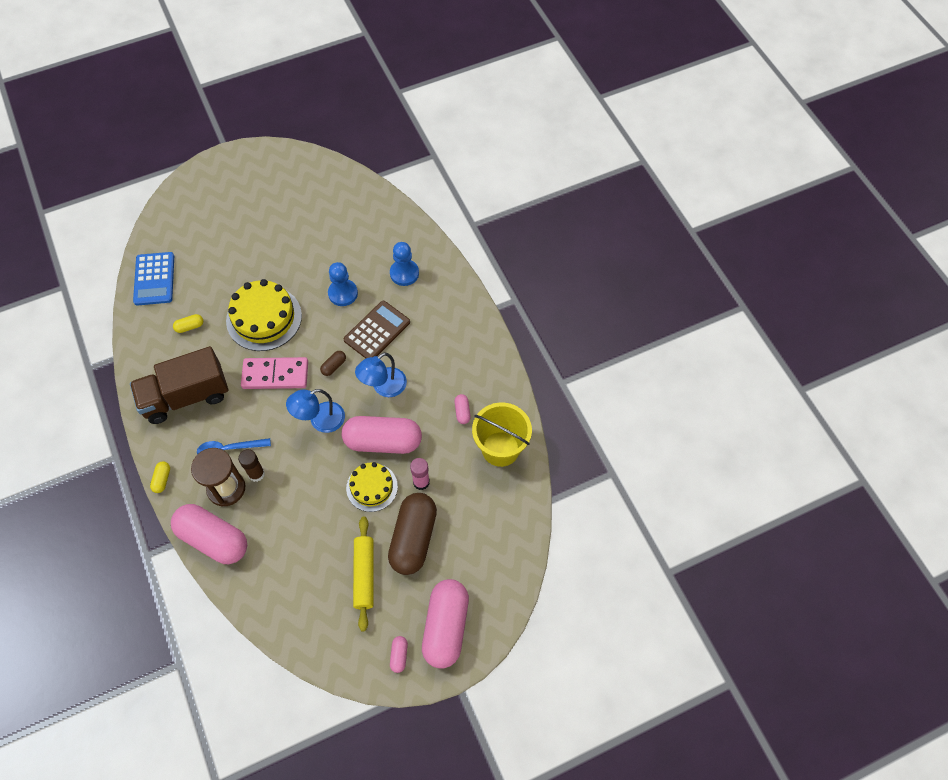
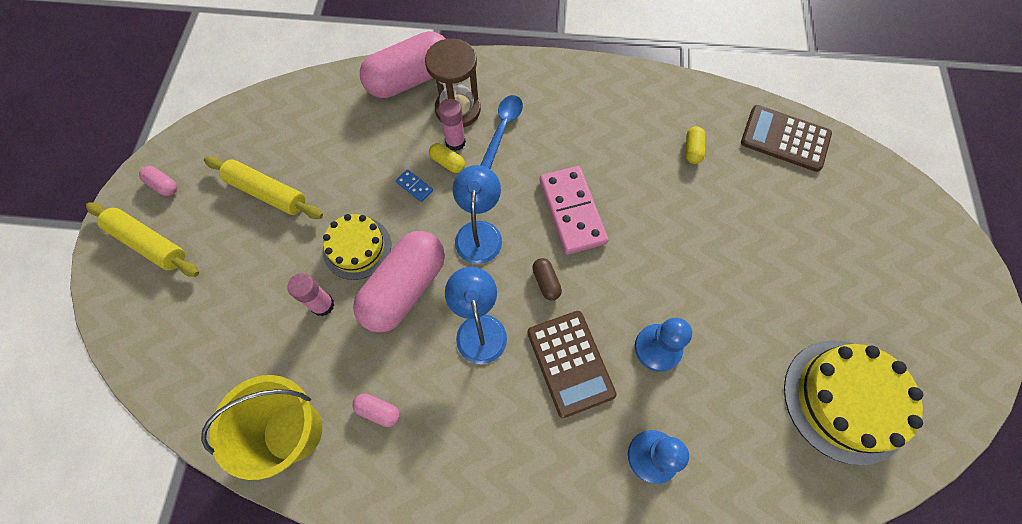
camera: 120 degrees right, 5 degrees up
brown truck [130,346,228,424] -> none
blue calculator [133,252,174,306] -> brown calculator [741,105,832,172]
yellow capsule [150,461,170,493] -> yellow capsule moved to [429,143,465,173]
yellow cake [226,279,302,351] -> yellow cake moved to [784,340,923,465]
brown glue stick [238,449,265,482] -> pink glue stick [438,99,466,151]
pink domino [241,357,308,389] -> pink domino turned 45 degrees counterclockwise [540,166,608,255]
brown capsule [388,493,437,575] -> none
pink capsule [422,579,469,669] -> yellow rolling pin [86,202,199,277]
none -> blue domino [396,169,433,202]

